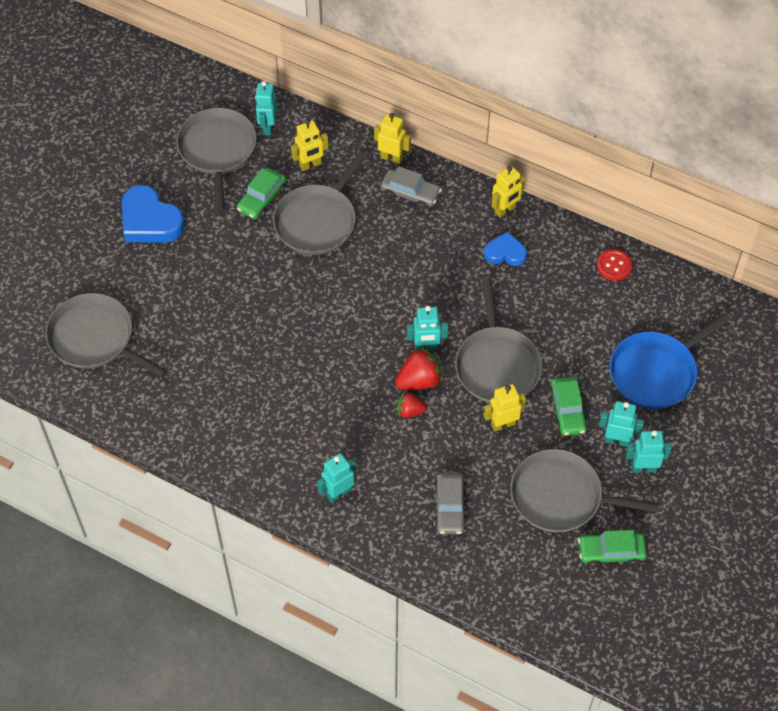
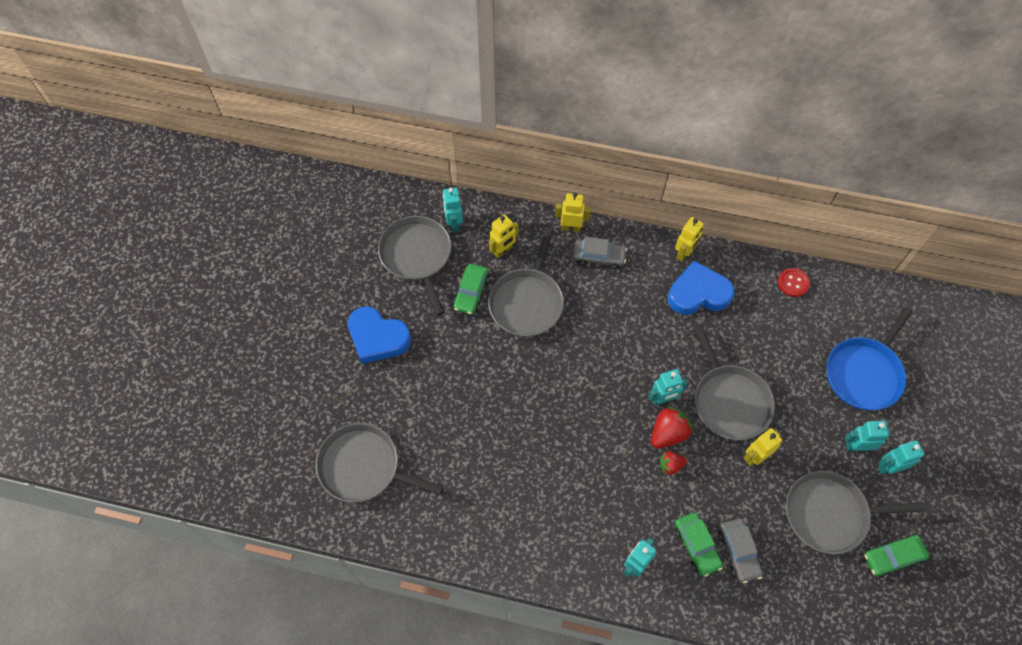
camera: 15 degrees left, 5 degrees up
blue heart [484,232,527,266] -> blue heart [668,261,734,315], size x1.69
green car [549,377,588,436] -> green car moved to [674,512,723,577]

